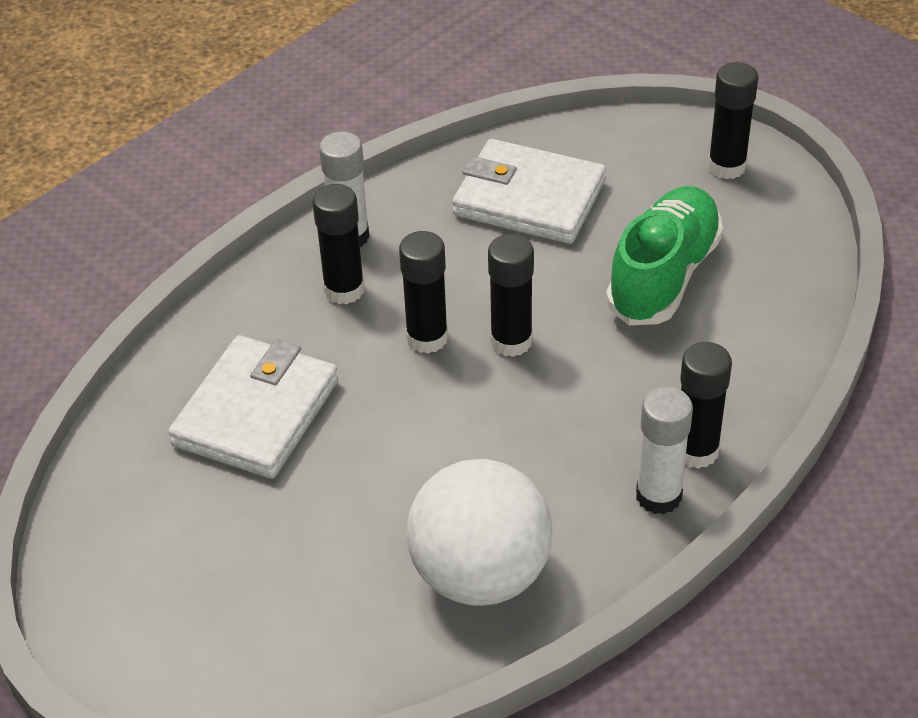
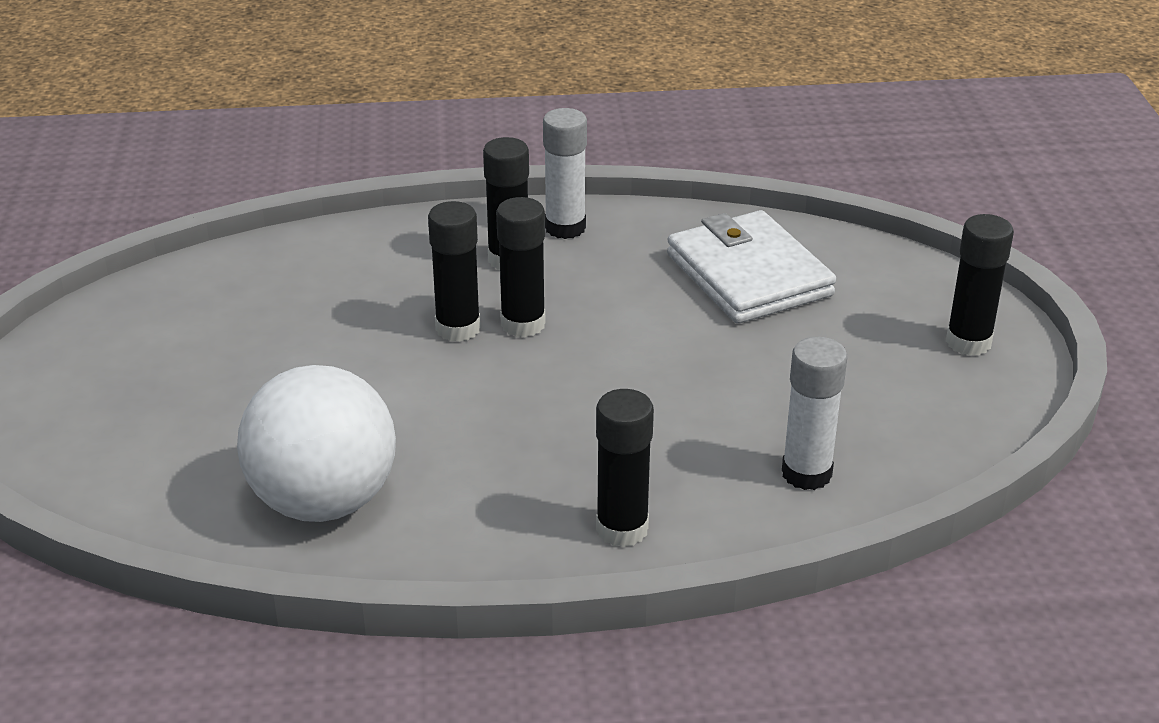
camera: 40 degrees right, 10 degrees down
white wallet [168,335,338,479] -> none
black glue stick [488,234,534,357] -> black glue stick moved to [428,201,481,342]
green shoe [606,186,723,325] -> none
white glue stick [636,387,693,514] -> white glue stick moved to [782,337,848,490]

